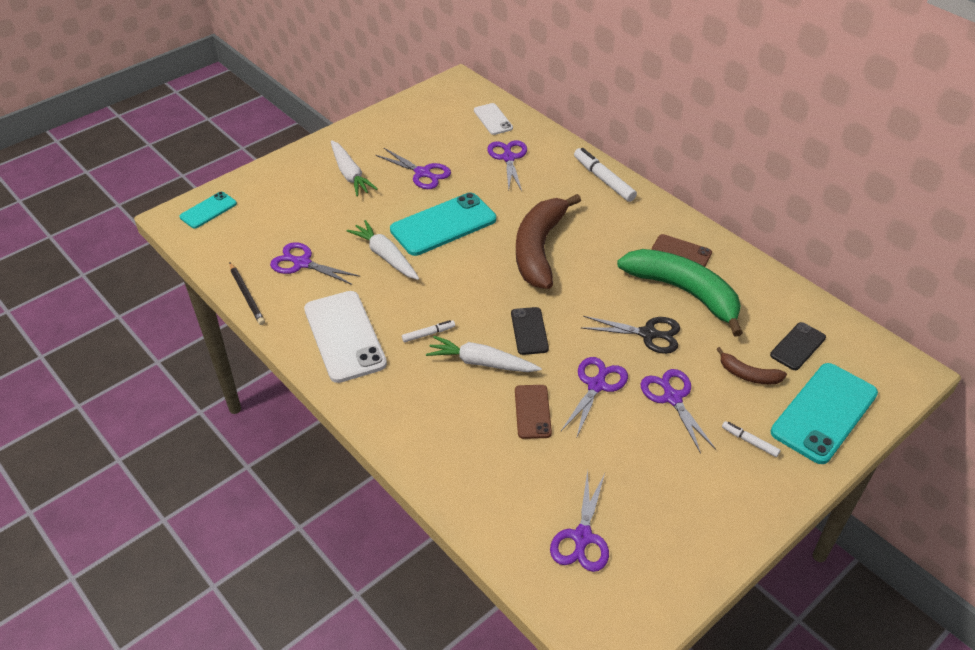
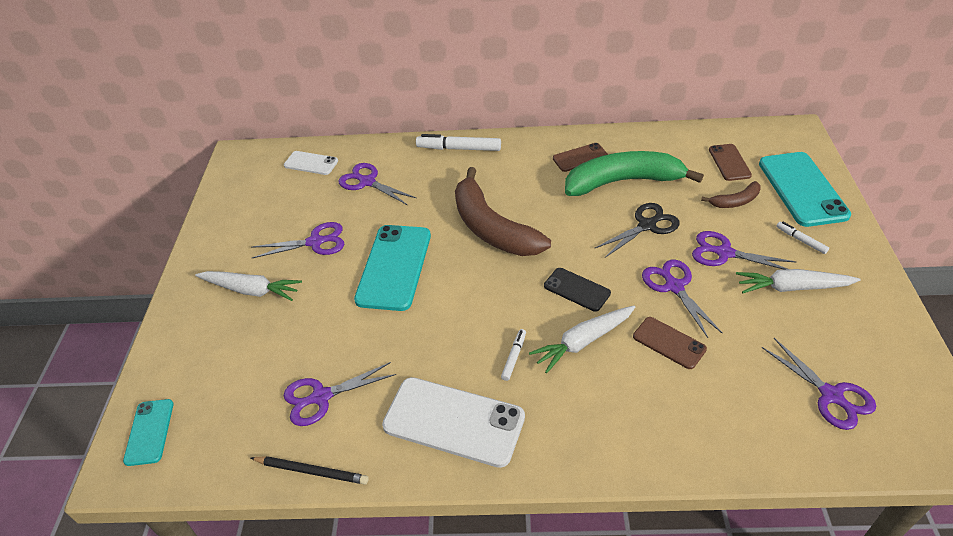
camera: 45 degrees left, 0 degrees up
white carrot [347,220,419,280] -> white carrot moved to [736,269,861,293]
white marker [722,421,780,457] -> white marker turned 60 degrees clockwise [776,222,829,254]
black phone [770,322,826,370] -> brown phone [709,144,752,181]

